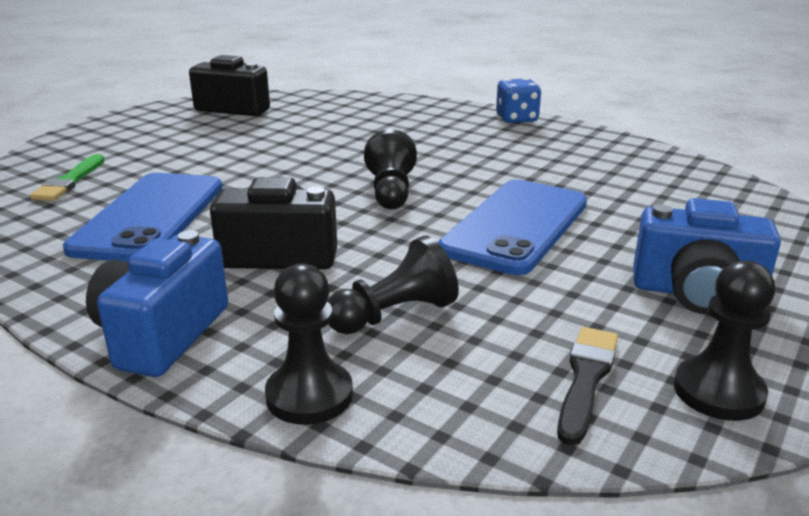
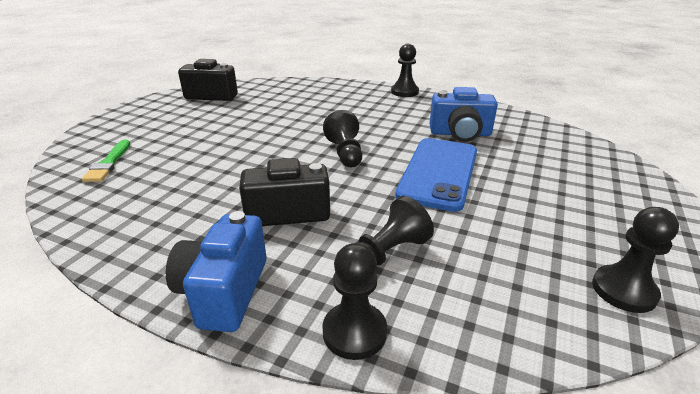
camera: 10 degrees left, 5 degrees up
blue phone [63,173,222,262] -> none
blue dice [496,78,541,123] -> black pawn [391,44,419,97]
black brush [557,327,618,446] -> none
blue camera [633,198,781,314] -> blue camera moved to [430,87,498,142]

